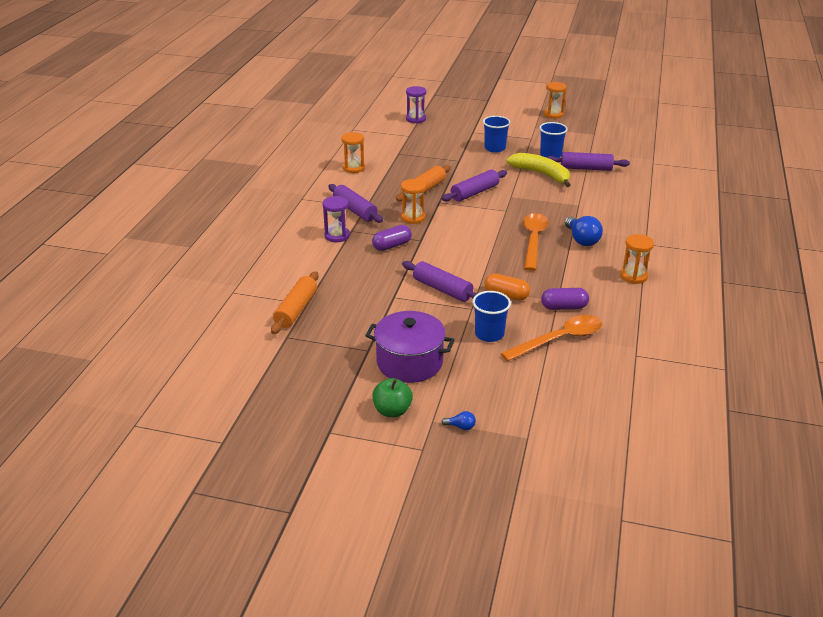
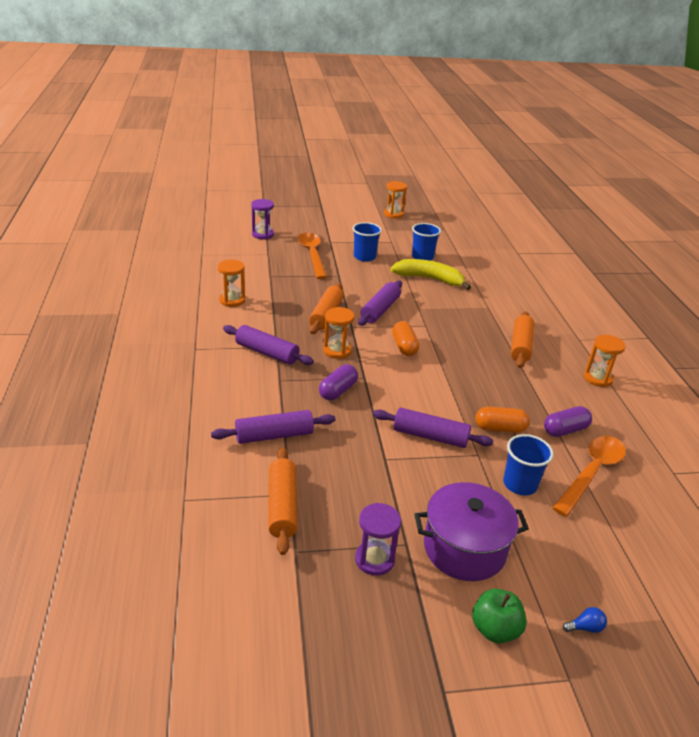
camera: 25 degrees left, 0 degrees up
purple hourglass [322,196,350,242] -> purple hourglass moved to [355,503,401,576]
orange spoon [523,213,549,271] -> orange spoon moved to [298,233,327,279]
purple rolling pin [546,152,630,171] -> purple rolling pin moved to [211,410,335,444]
blue light bulb [565,216,603,246] -> orange rolling pin [511,311,534,368]
none -> orange capsule [392,321,419,356]

